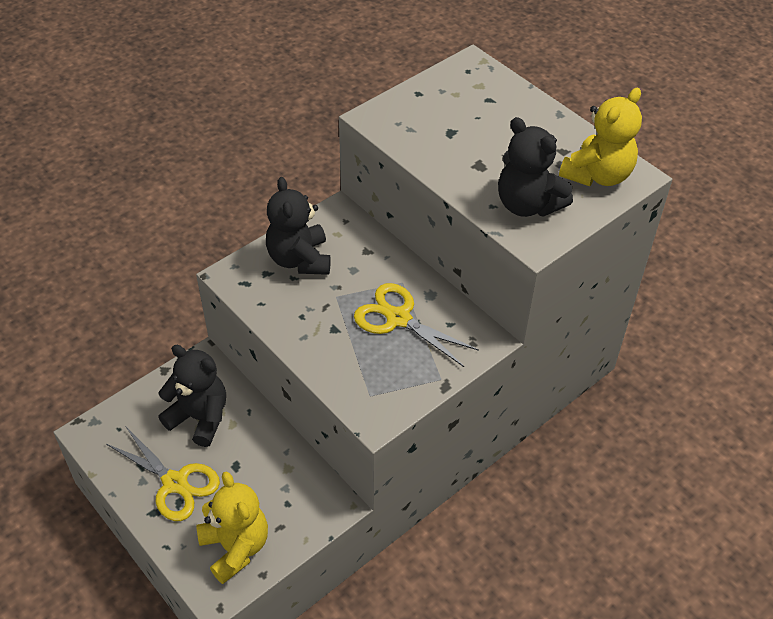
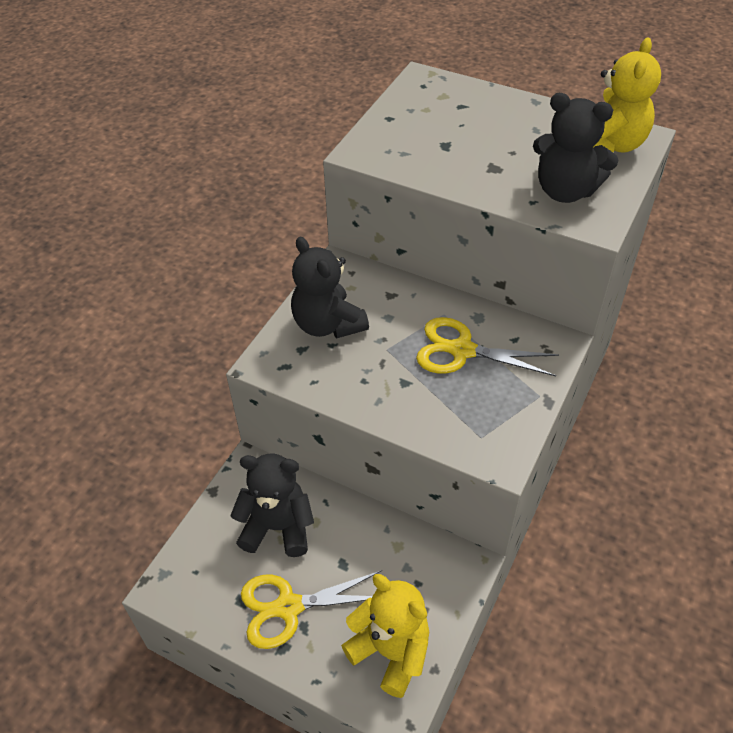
camera: 20 degrees left, 0 degrees up
yellow scissors [106,426,220,521] -> yellow scissors turned 150 degrees clockwise [241,570,382,649]

